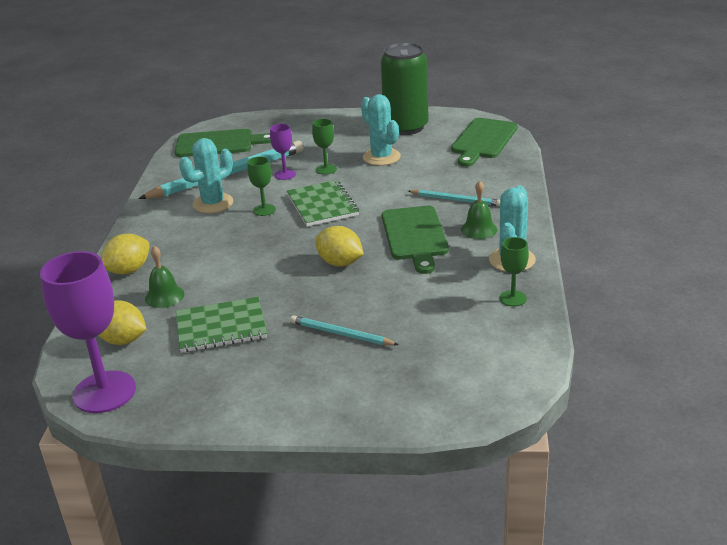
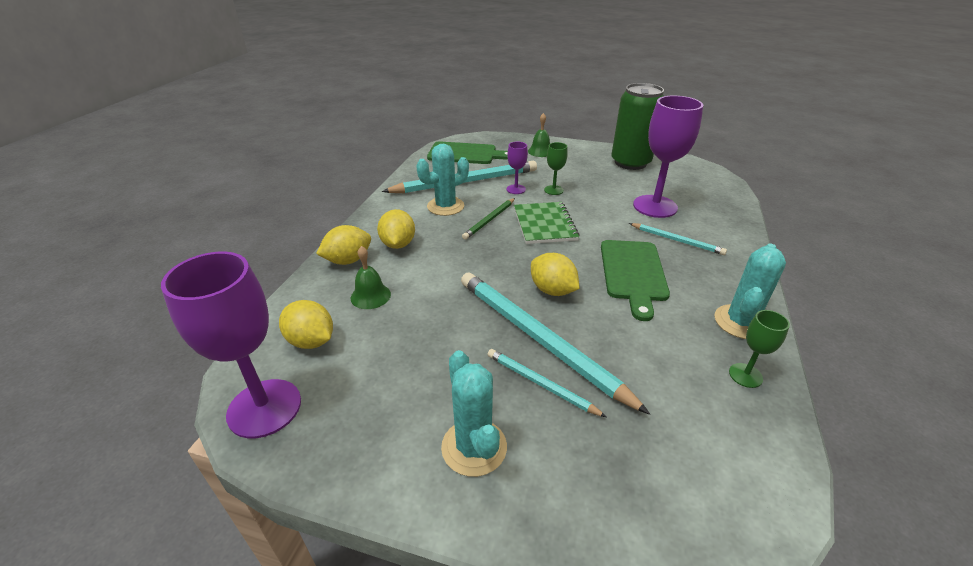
camera: 10 degrees right, 5 degrees up
green notebook [176,297,267,353] -> none
green goblet [248,156,276,216] -> green pencil [462,198,515,240]
turquoise cactus [361,94,401,166] -> turquoise cactus moved to [441,350,507,477]
green cutting board [451,118,518,167] -> none
green bell [461,181,497,239] -> green bell moved to [528,113,550,157]
none -> yellow lemon [377,209,415,249]
none -> turquoise pencil [461,272,650,415]
none -> purple goblet [633,96,703,218]

